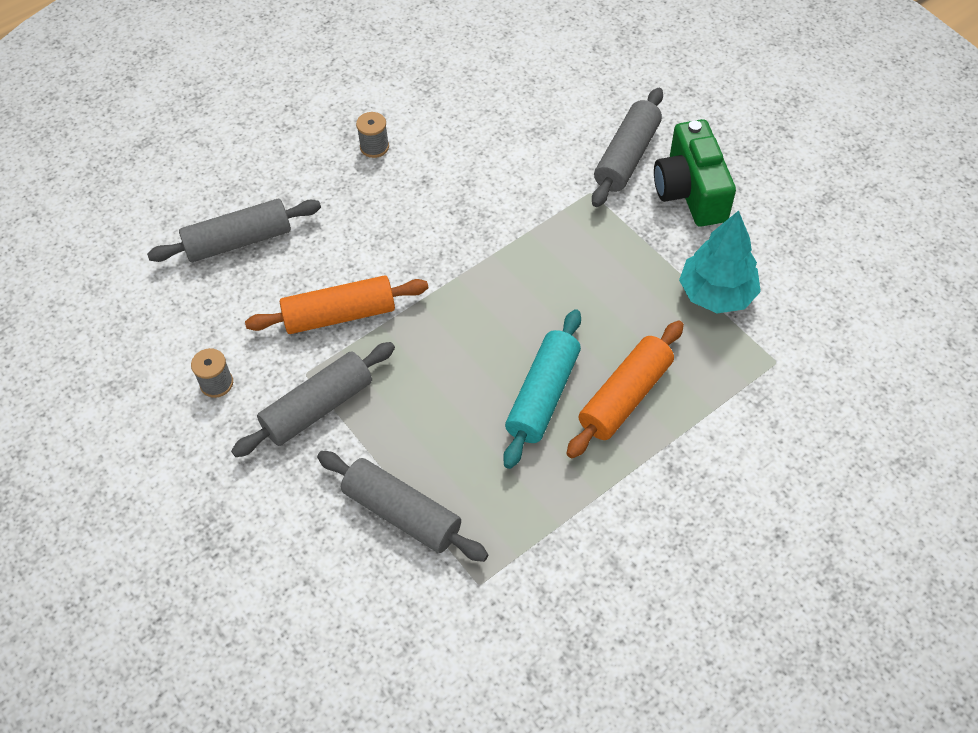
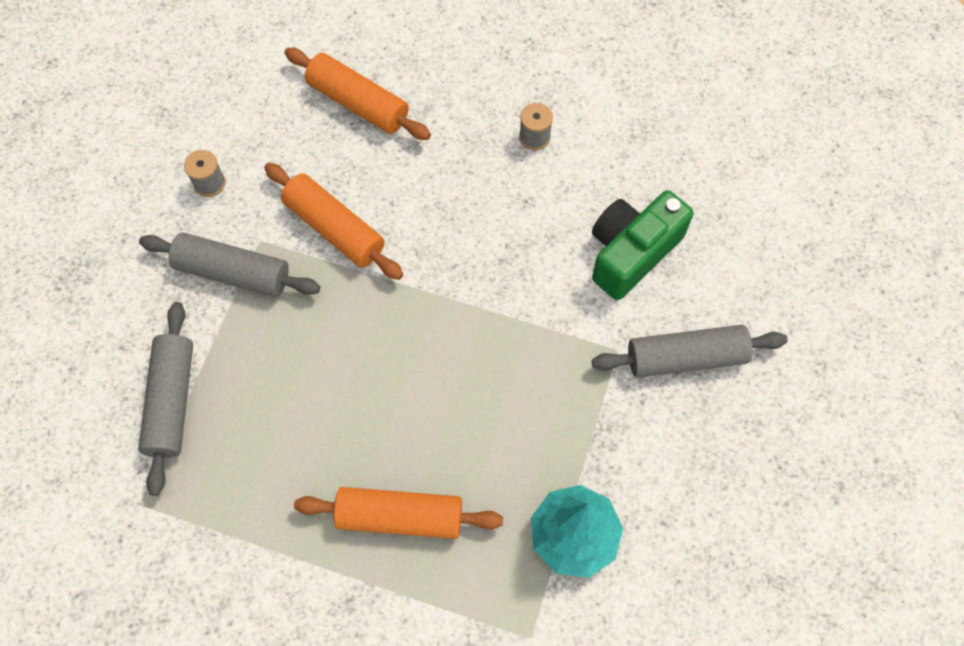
camera: 55 degrees right, 10 degrees up
grey rolling pin [147,199,321,262] -> orange rolling pin [285,48,431,140]
turquoise rolling pin [503,309,581,469] -> none
green camera [654,119,736,227] -> green camera moved to [592,190,694,300]

